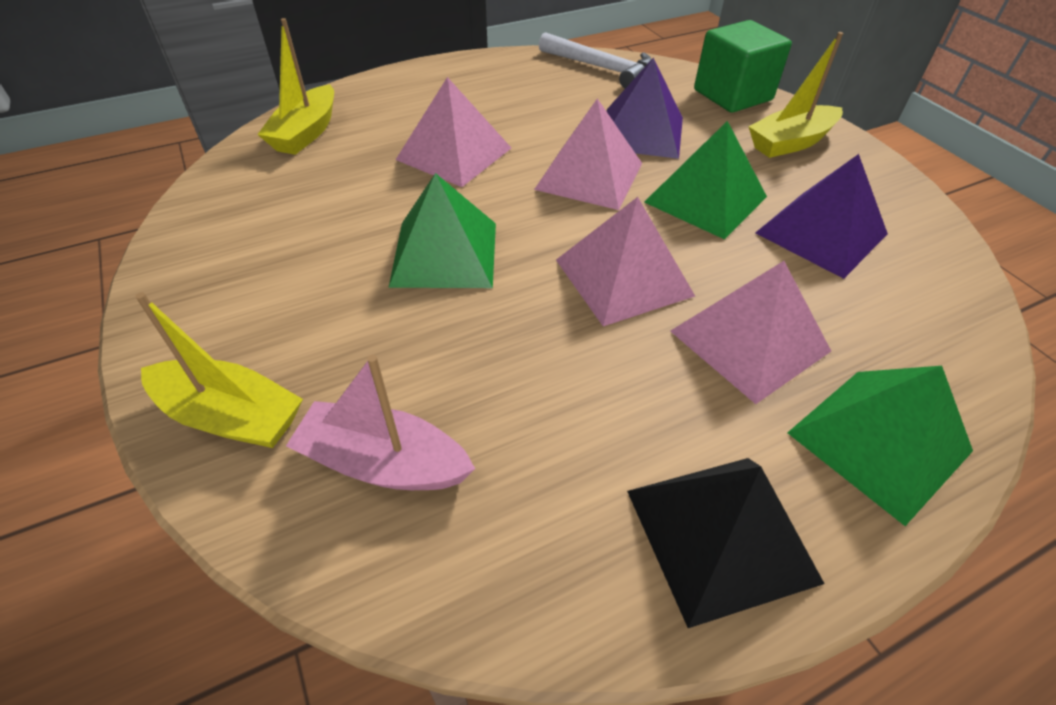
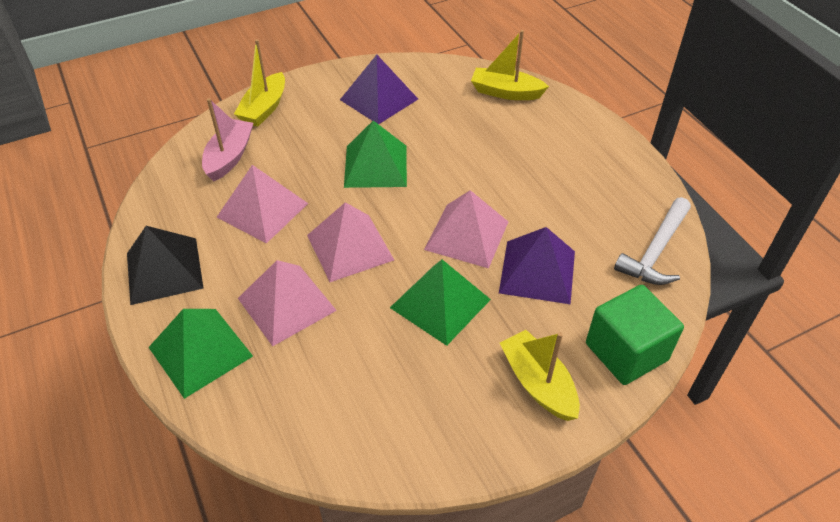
camera: 90 degrees right, 0 degrees up
pink pyramid [396,77,511,187] -> pink pyramid moved to [217,165,308,244]
purple pyramid [755,154,888,279] -> purple pyramid moved to [340,55,418,124]

